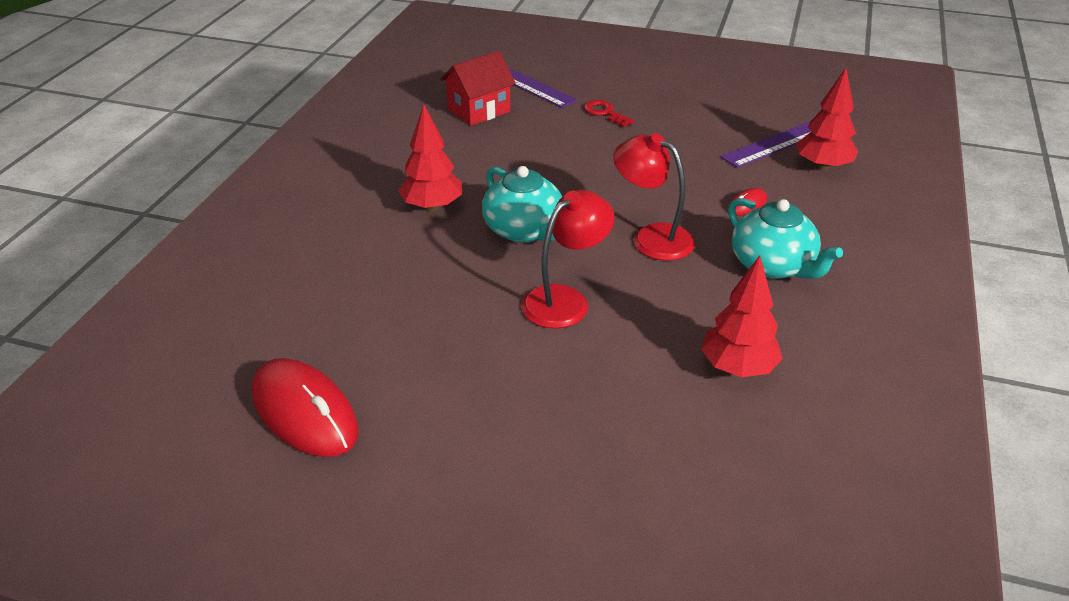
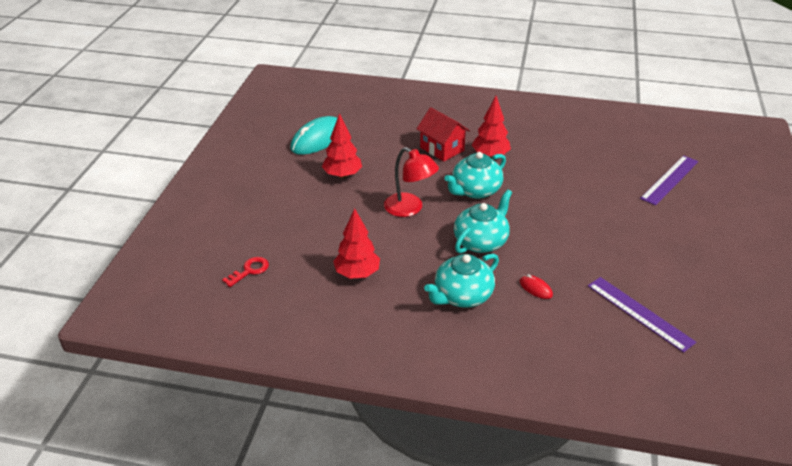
camera: 85 degrees right, 0 degrees up
red mouse [252,358,358,457] -> turquoise mouse [290,116,337,155]
red house [440,51,516,126] -> red house moved to [417,107,470,161]
red key [584,100,634,127] -> red key moved to [222,257,269,287]
red lamp [613,133,695,261] -> turquoise teapot [454,189,512,253]
red tree [796,68,858,171] -> red tree moved to [322,113,362,178]

